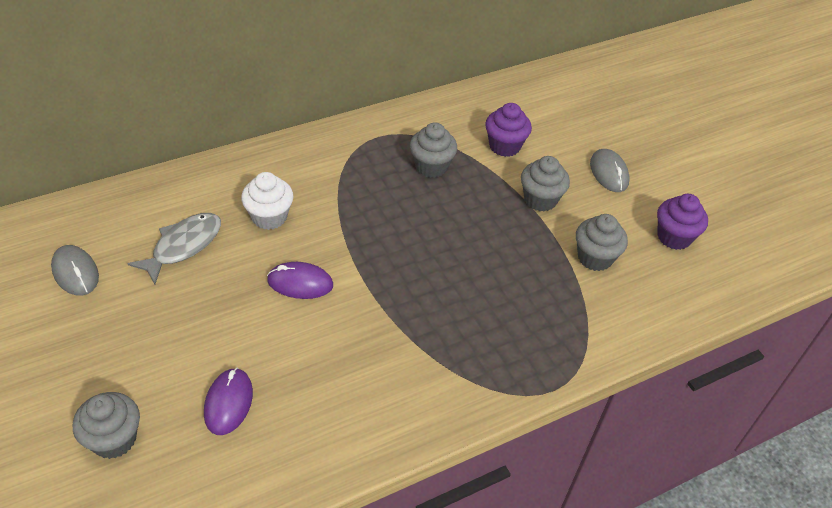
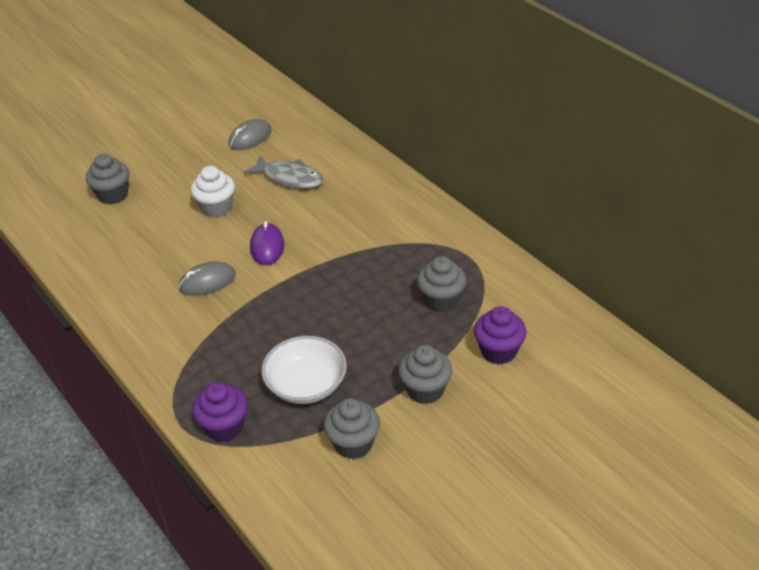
camera: 85 degrees right, 5 degrees down
purple mouse [204,368,253,435] -> none
white cupcake [241,172,293,230] -> white cupcake moved to [191,166,235,218]
grey mouse [590,149,630,192] -> grey mouse moved to [178,262,236,296]
purple cupcake [657,194,708,250] -> purple cupcake moved to [193,382,248,442]
none -> white bowl [261,336,347,404]

